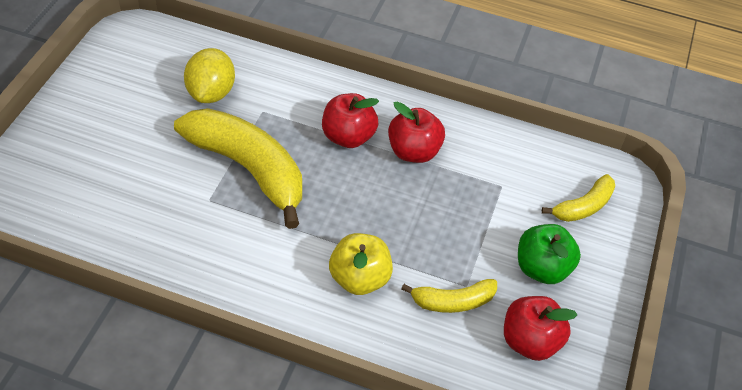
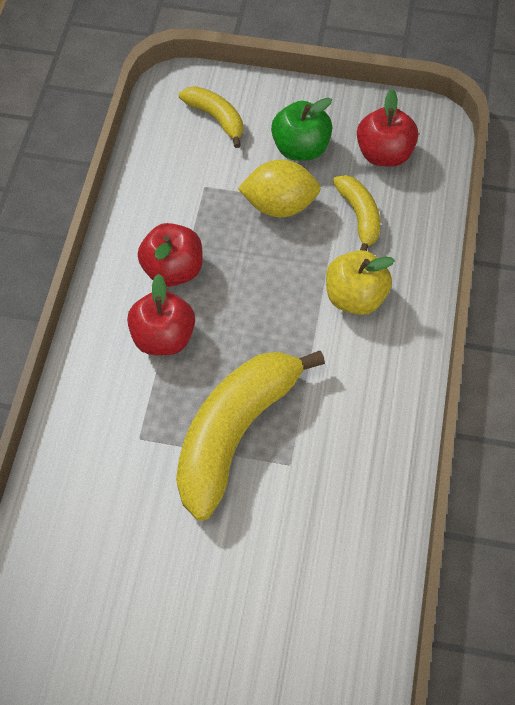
camera: 95 degrees left, 10 degrees up
yellow lemon [184,48,235,103] -> yellow lemon moved to [238,160,321,218]

